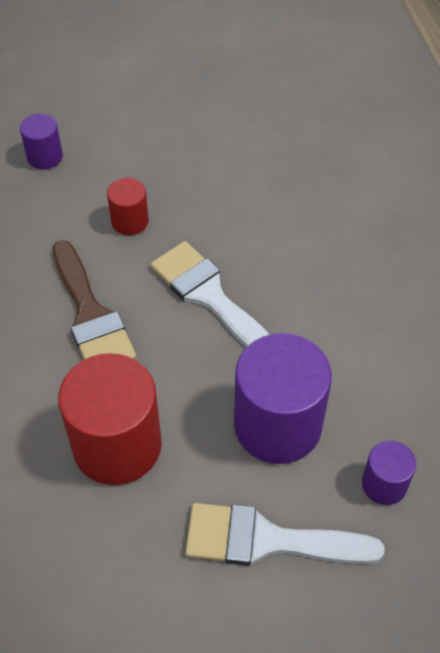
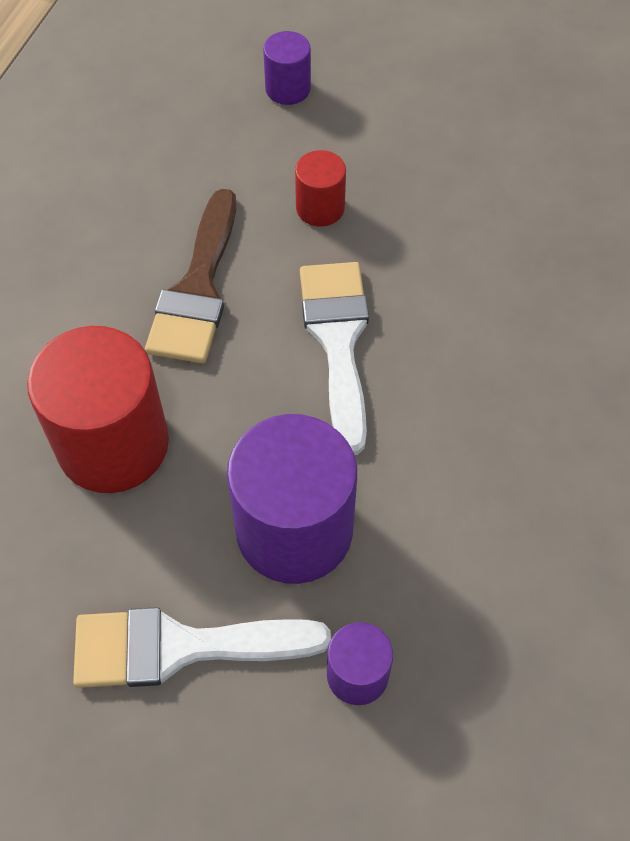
camera: 35 degrees right, 5 degrees up
white brush [185,503,384,566] -> white brush turned 45 degrees counterclockwise [73,607,331,688]

